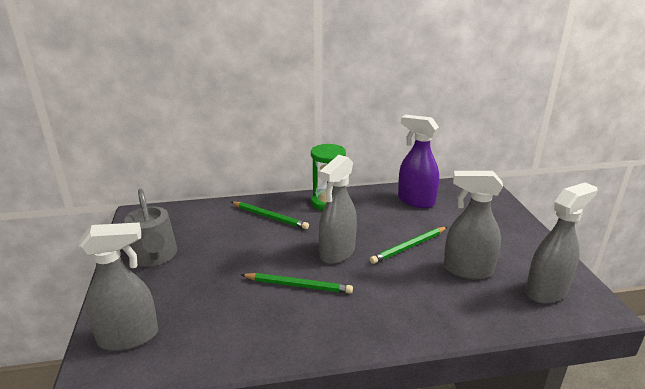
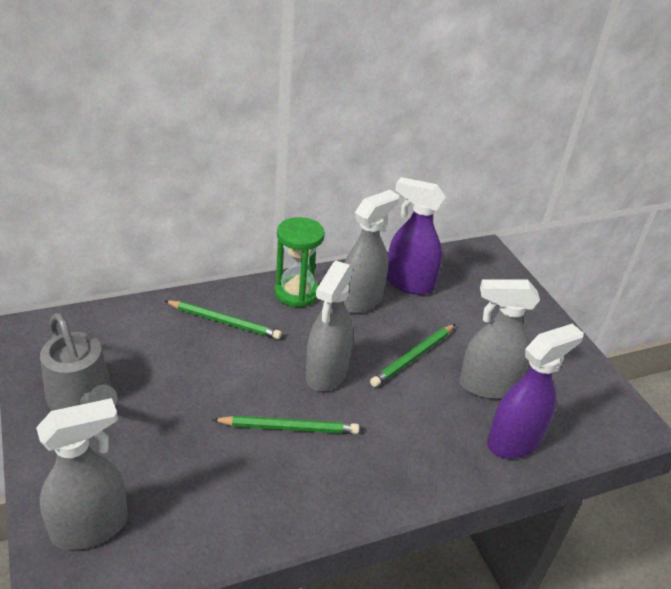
camera: 15 degrees left, 10 degrees up
grey spray bottle [525,182,598,304] -> grey spray bottle moved to [344,190,399,314]
none -> purple spray bottle [487,324,584,459]

